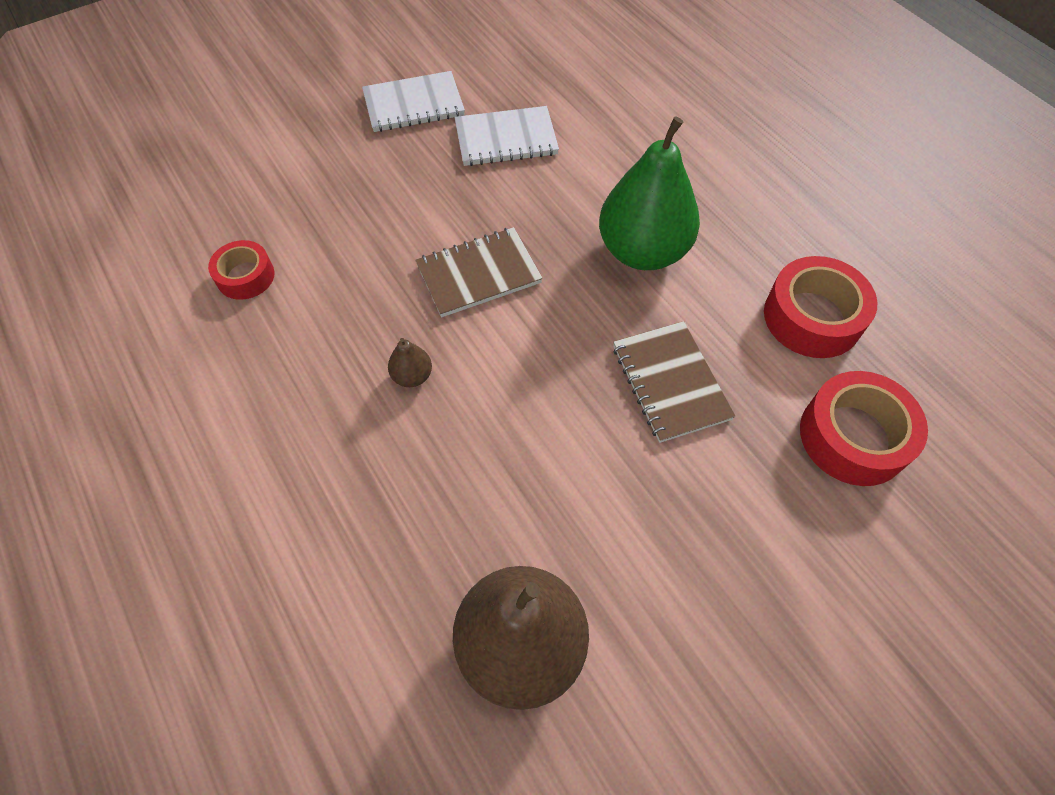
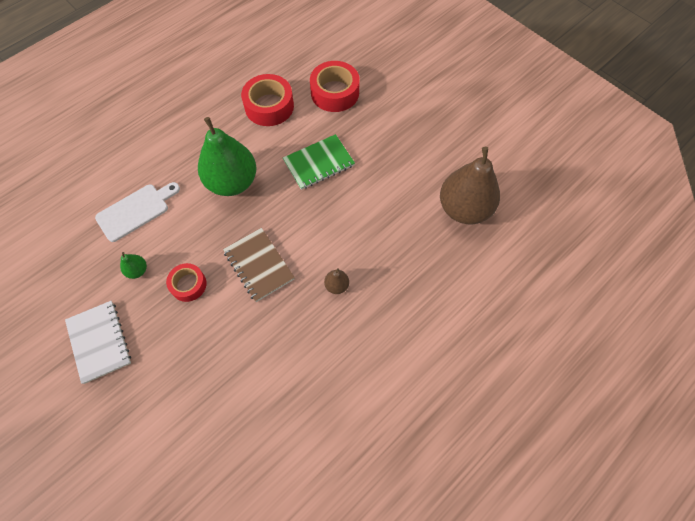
camera: 100 degrees left, 5 degrees up
red tape [208,240,275,300] -> red tape moved to [166,263,207,302]
white notebook [455,106,559,166] -> green pear [120,252,147,279]
brown notebook [613,321,735,443] -> green notebook [283,134,355,190]
none -> white cutting board [95,182,180,242]

